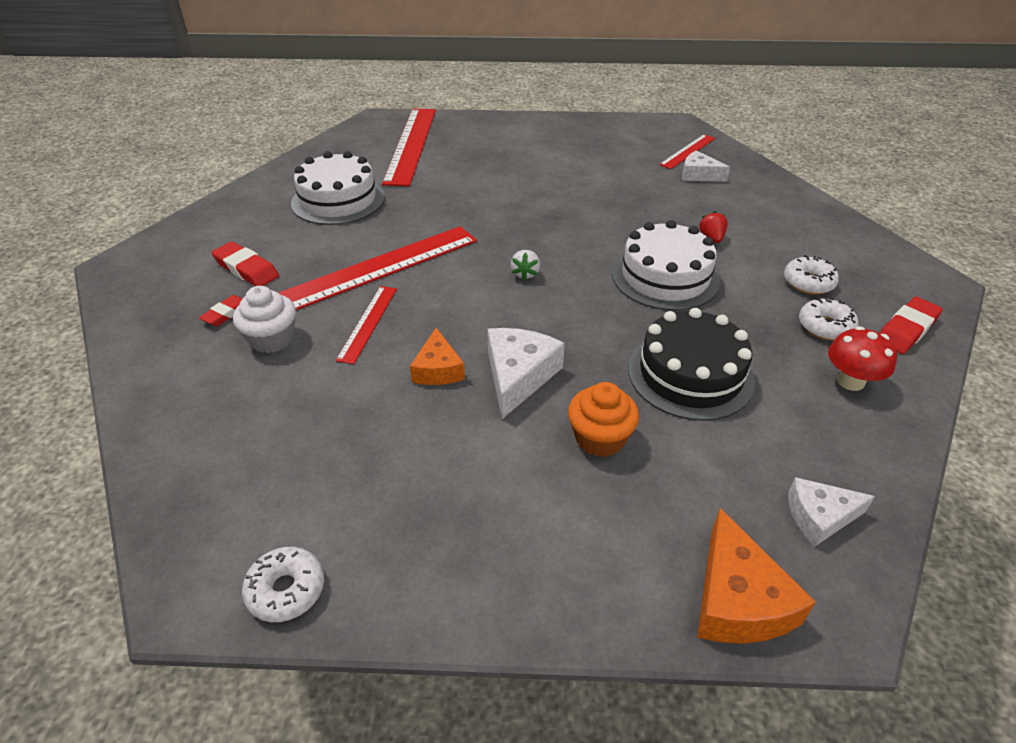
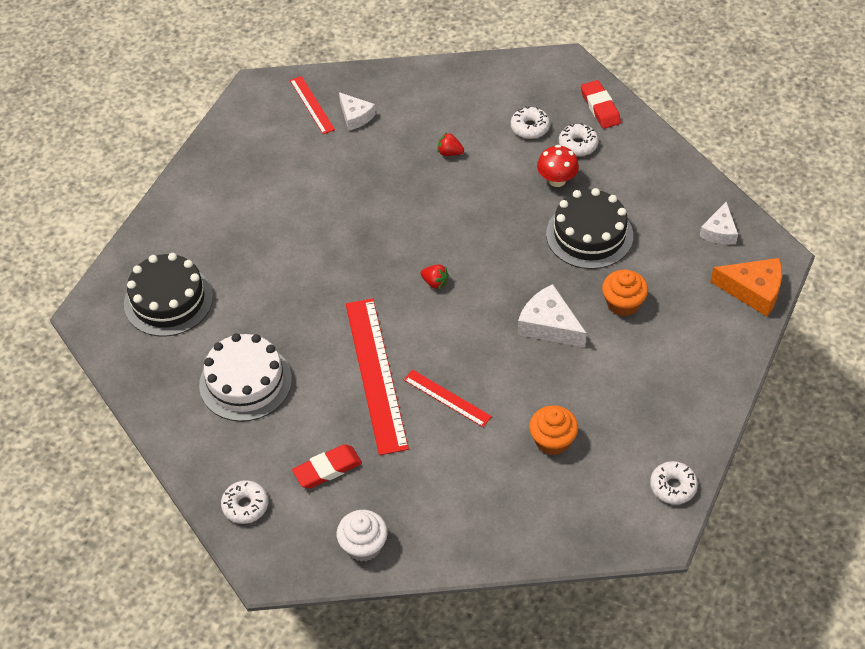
camera: 65 degrees left, 10 degrees up
red eraser [199,295,242,326] -> none
white cupcake [233,286,296,353] -> white cupcake moved to [337,510,388,562]
red ruler [382,108,436,186] -> black cake [124,253,213,337]
orange cheese [410,328,465,385] -> none
white strawberry [511,250,540,280] -> red strawberry [420,265,449,289]
white cake [612,220,720,311] -> none
white cheese [682,150,730,182] -> white cheese turned 90 degrees counterclockwise [339,92,376,131]
red mushroom [828,326,897,391] -> red mushroom moved to [537,145,579,187]
none -> white donut [221,480,268,524]
none -> orange cupcake [529,406,578,455]

